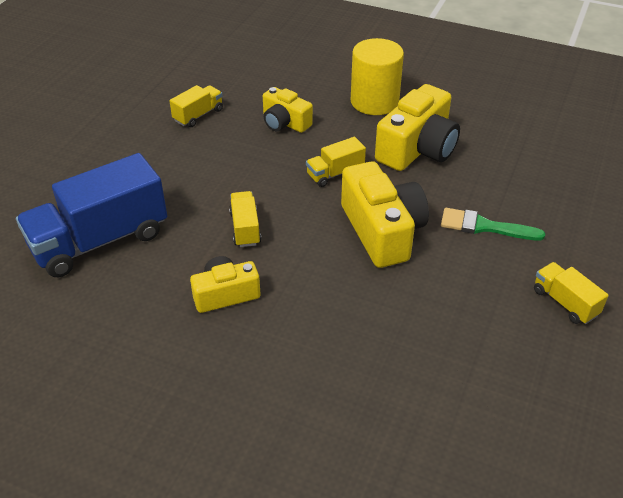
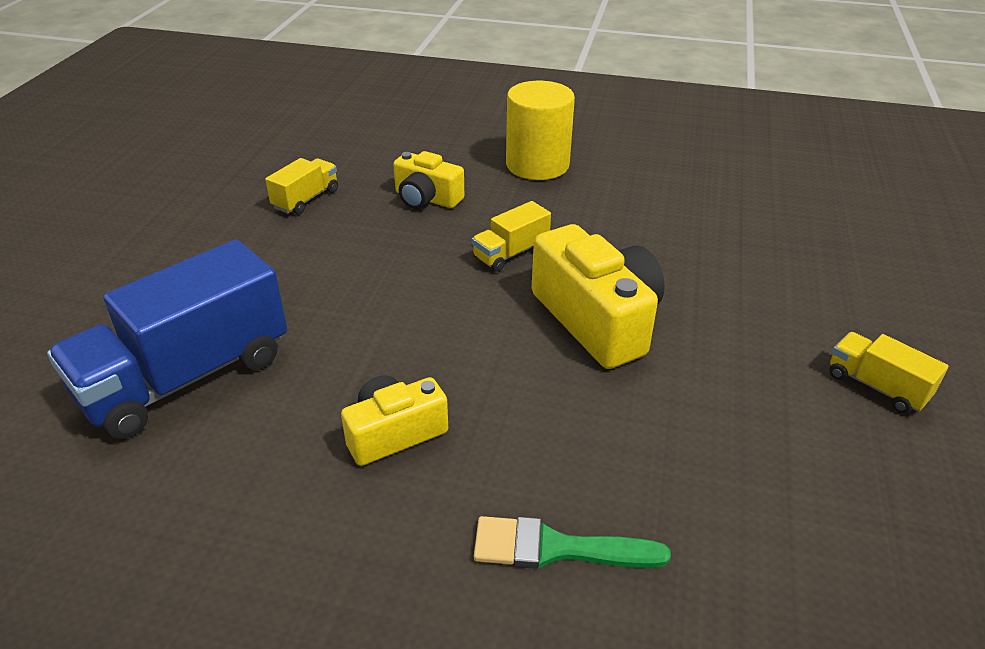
camera: 10 degrees left, 5 degrees down
yellow truck [229,191,261,247] -> none
yellow camera [375,84,460,171] -> none
green brush [441,208,545,241] -> green brush moved to [474,516,671,569]

